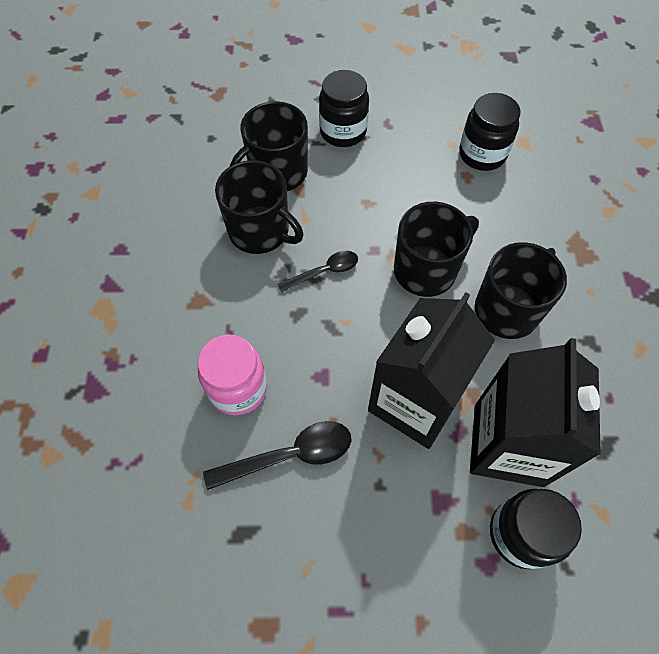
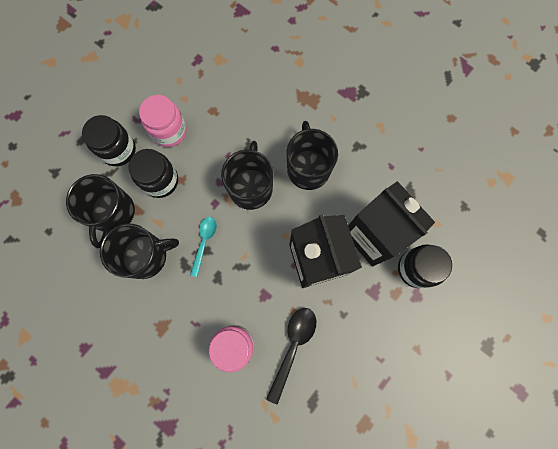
camera: 50 degrees left, 15 degrees up
black spoon [277,251,358,293] -> turquoise spoon [190,217,217,277]
black jar [459,93,520,171] -> black jar moved to [128,149,178,198]
none -> pink jar [139,95,187,147]

